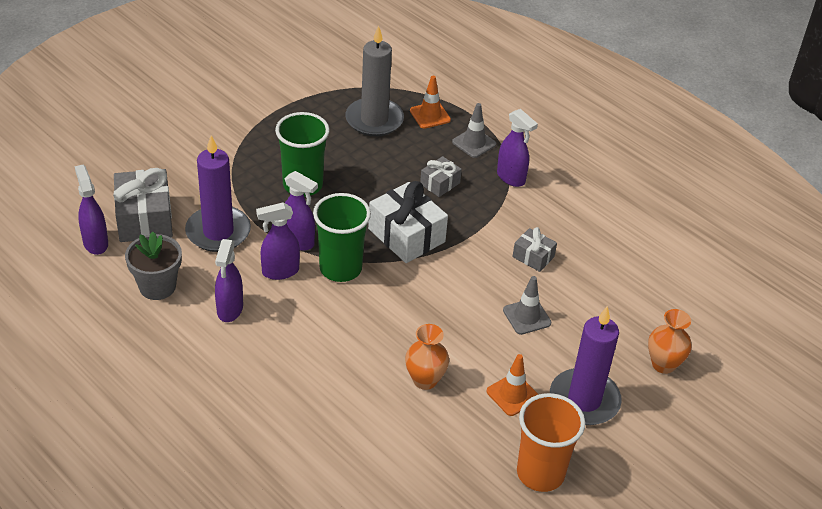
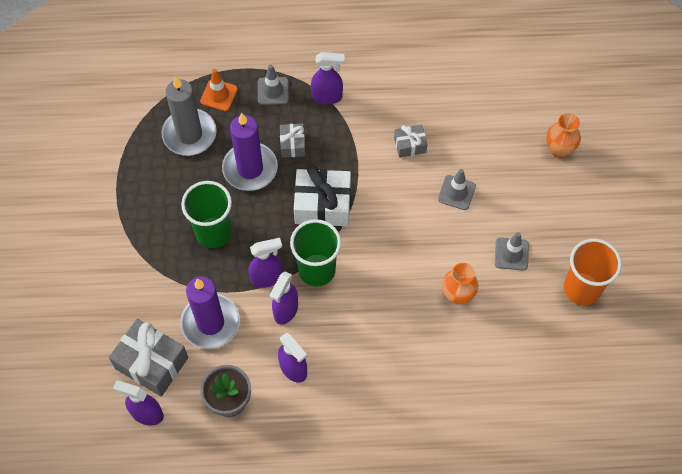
camera: 45 degrees left, 20 degrees up
orange traffic cone [487,354,539,416] -> grey traffic cone [495,232,529,271]
purple candle [550,306,622,425] -> purple candle moved to [222,113,278,191]

